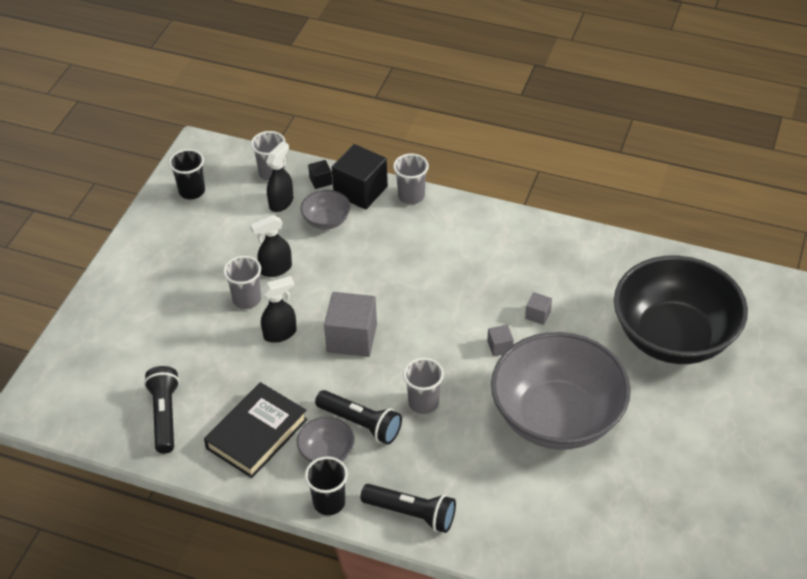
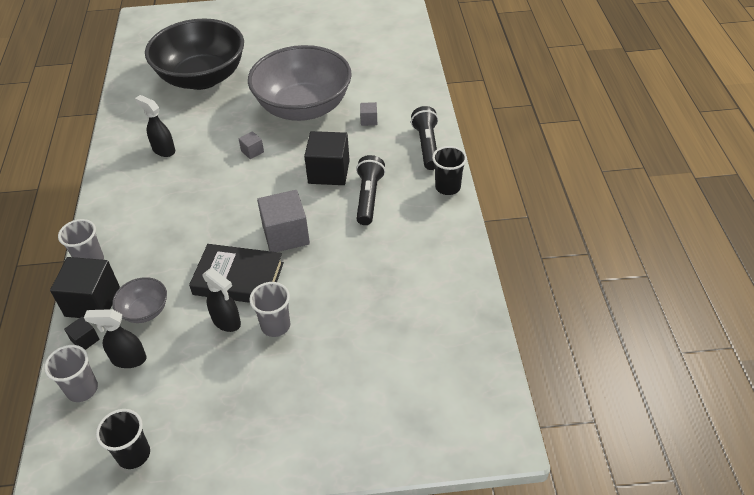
camera: 115 degrees left, 0 degrees up
black flashlight [144,366,180,454] -> none
black book [204,382,308,478] -> black book moved to [189,244,284,303]
black spray bottle [261,276,297,343] -> black spray bottle moved to [135,95,175,157]
grey bowl [297,416,355,463] -> none
grey cup [403,358,444,414] -> black cube [304,131,350,185]
grey cube [525,292,552,325] -> grey cube moved to [360,102,377,126]

